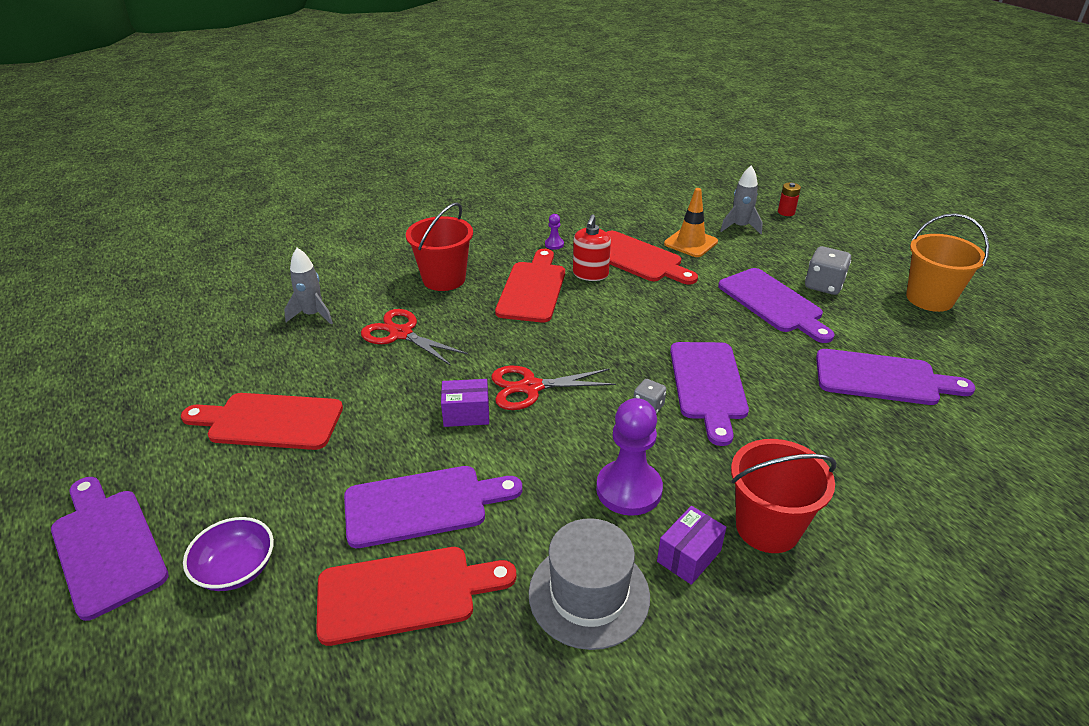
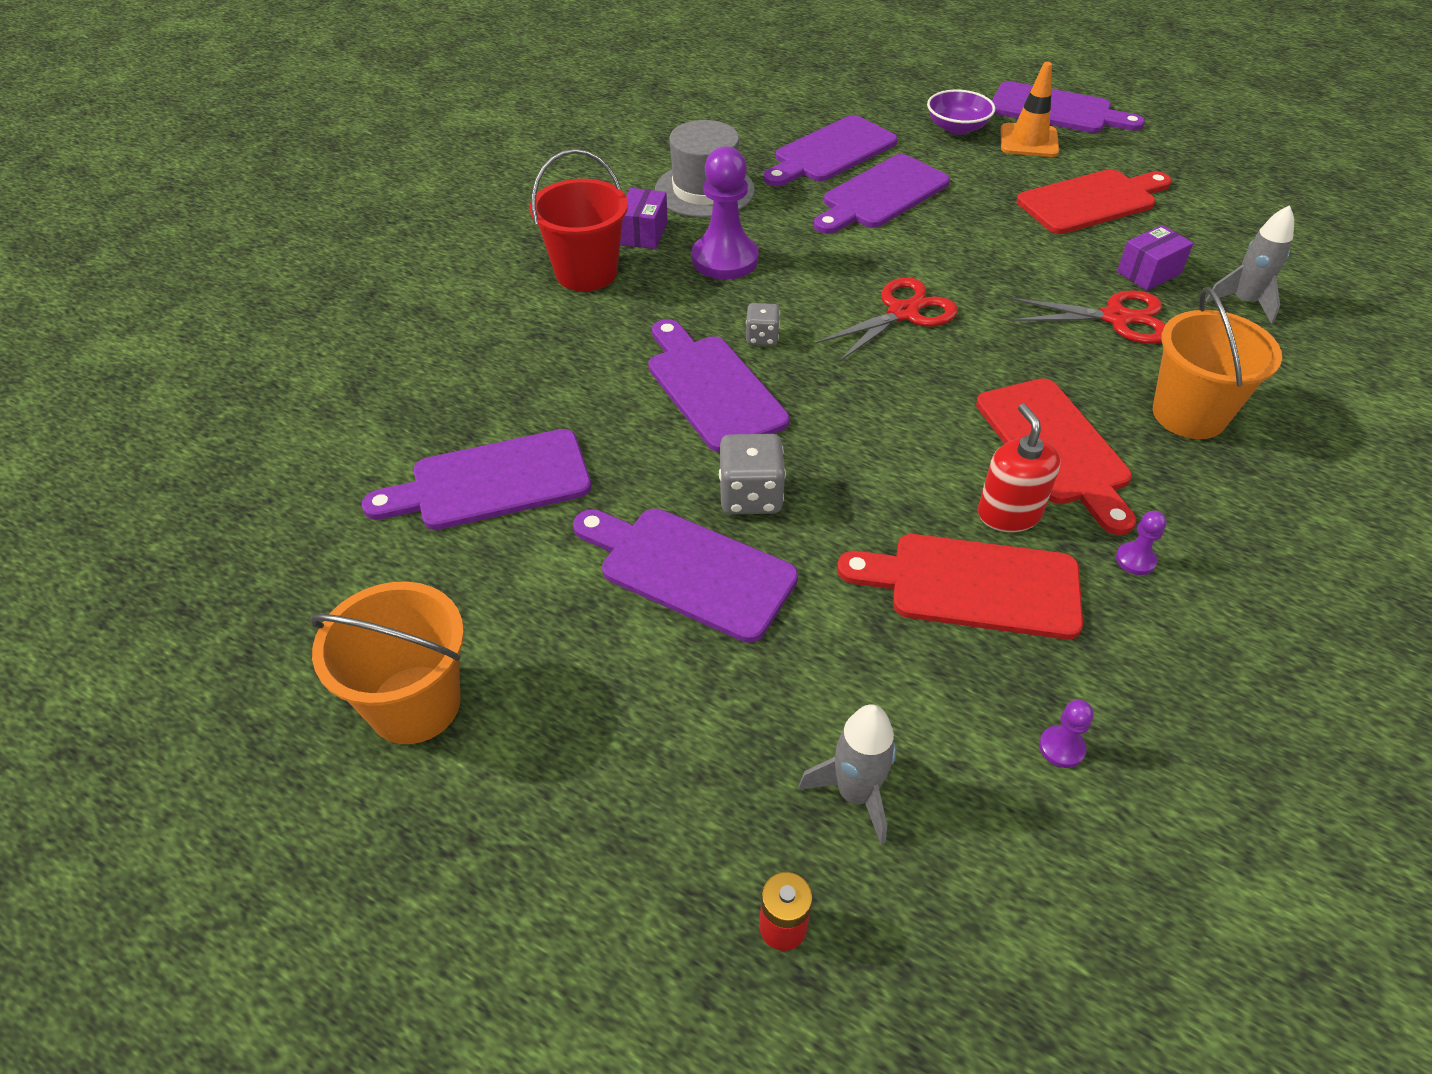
camera: 150 degrees right, 10 degrees up
red cutting board [316,547,516,646] -> purple cutting board [763,115,898,186]
red bucket [406,202,473,291] -> orange bucket [1153,287,1282,439]
purple box [441,379,489,427] -> purple box moved to [1117,225,1193,291]
orange traffic cone [664,188,718,257] -> orange traffic cone moved to [1000,62,1059,157]
grey dice [805,246,851,295] -> grey dice moved to [719,434,786,514]
none -> purple pawn [1039,700,1094,768]

